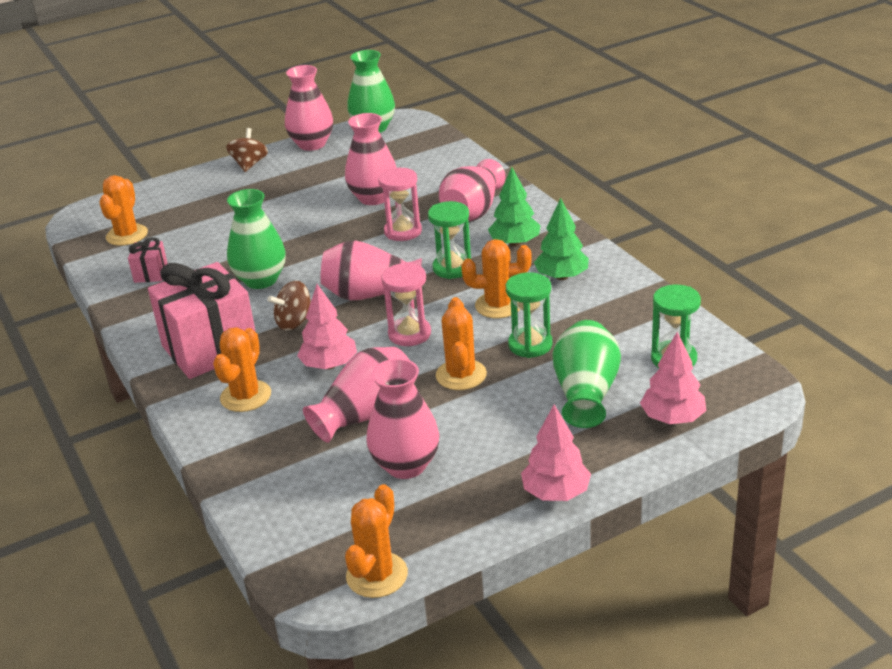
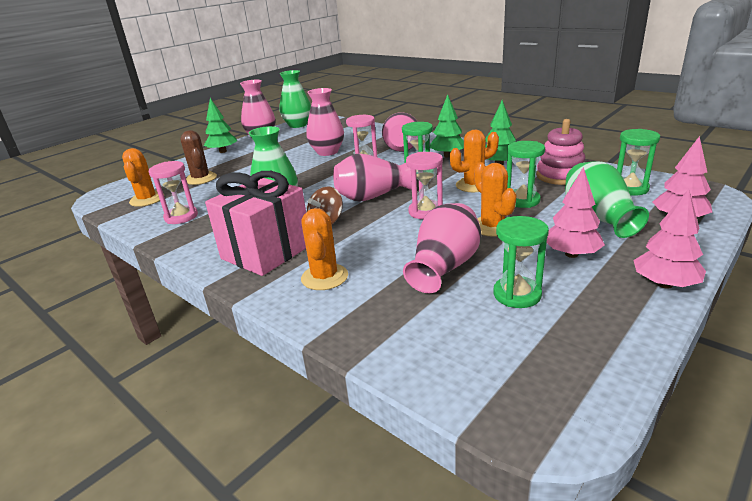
camera: 20 degrees left, 5 degrees down
pink gift [128,237,168,283] -> pink hourglass [149,161,198,224]
brown spinning top [226,128,268,172] -> green tree [204,98,237,153]
pink tree [297,284,357,369] -> pink tree moved to [547,167,605,258]
orange cactus [345,484,408,598] -> none
pink vase [366,358,440,479] -> green hourglass [493,216,549,308]
none -> brown cactus [181,130,217,185]
none -> pink stacking toy [536,119,585,185]

